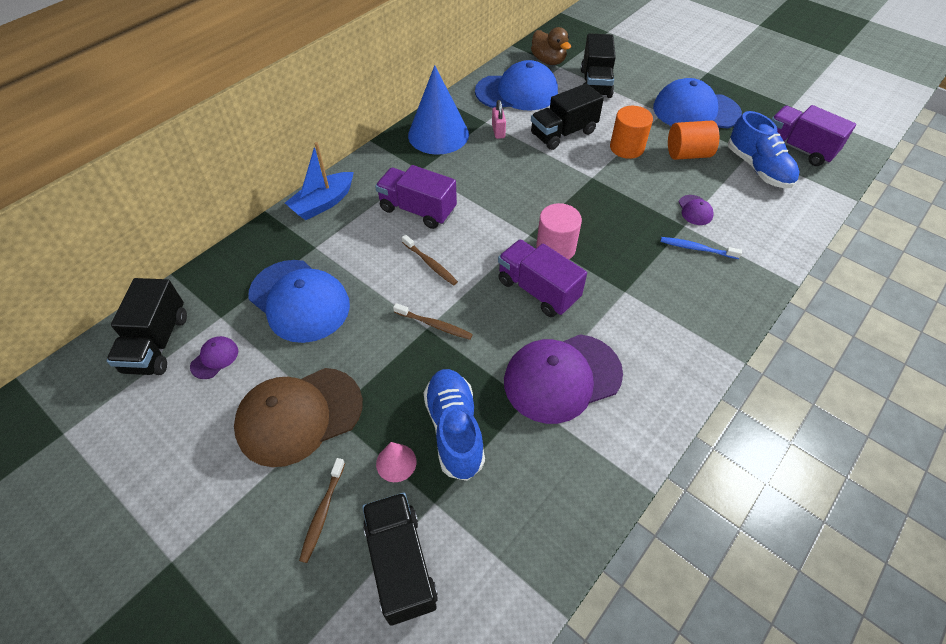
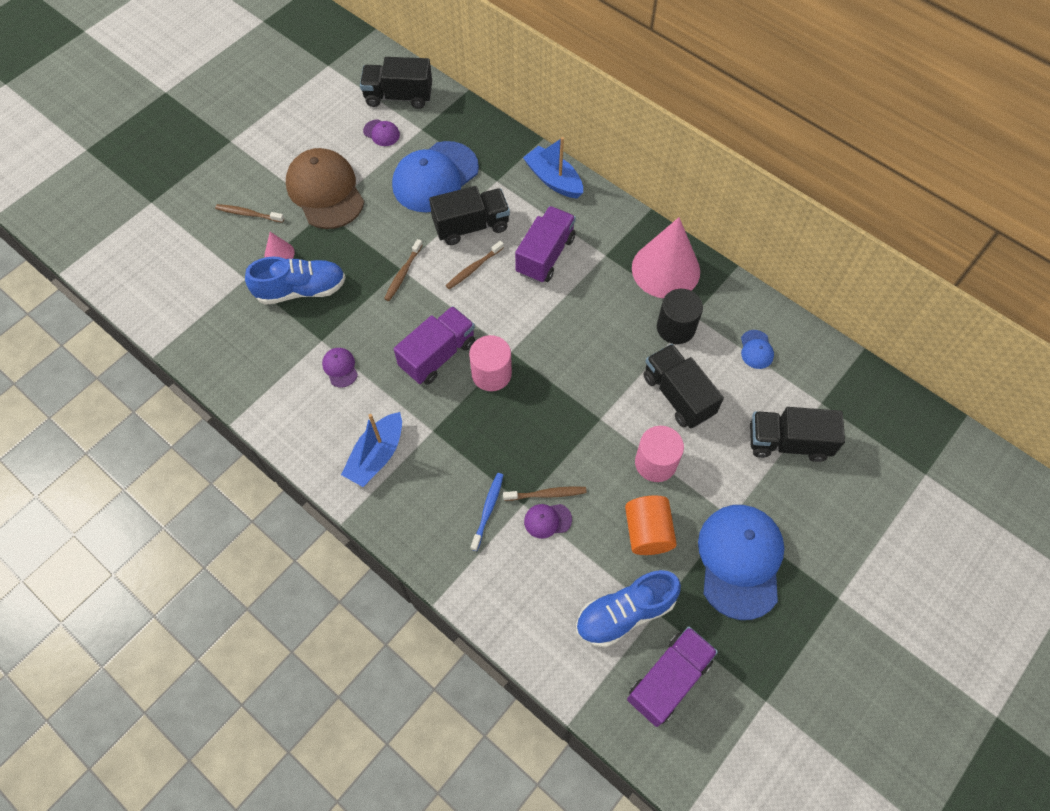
camera: 90 degrees right, 10 degrees up
black truck [362,492,438,626] -> black truck moved to [429,186,510,245]
blue cone [408,65,469,155] -> pink cone [632,217,700,298]
blue cap [475,60,558,110] -> blue cap [741,330,774,369], size x0.42
pink padlock [492,100,506,139] -> black cylinder [657,289,703,344]
purple cap [504,334,623,424] -> purple cap [322,348,358,387], size x0.42
brown duck [531,27,571,65] -> none
orange cylinder [610,106,653,159] -> pink cylinder [635,426,684,482]
none -> blue boat [341,412,402,487]
none -> brown toothbrush [503,486,587,501]

